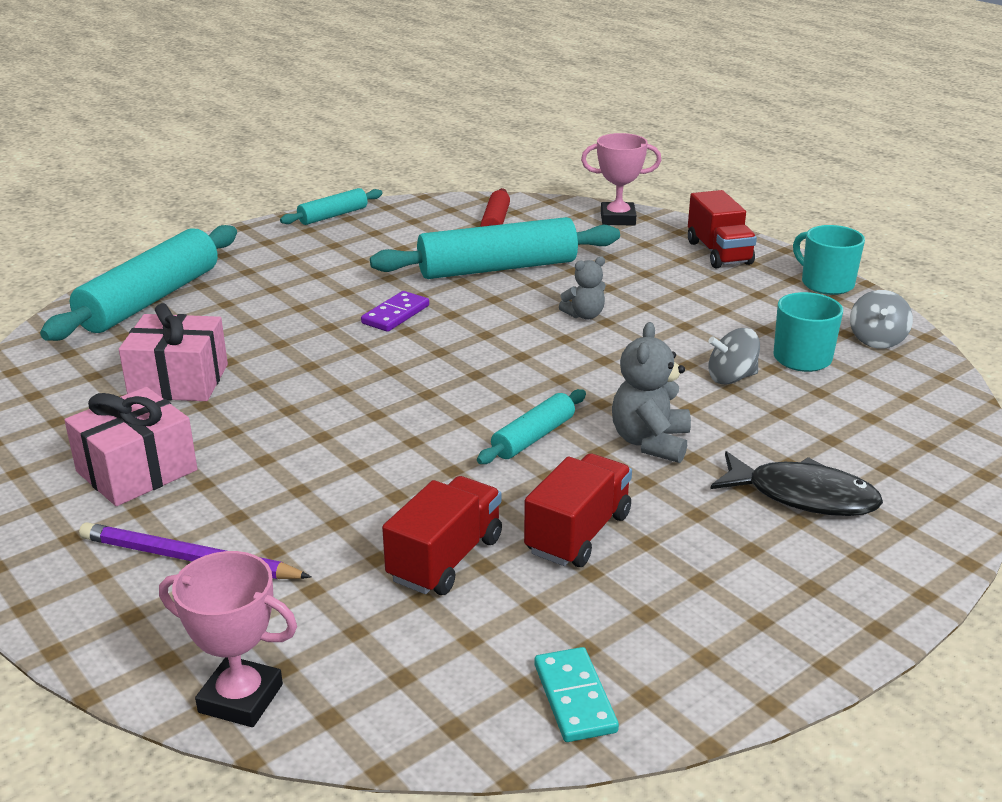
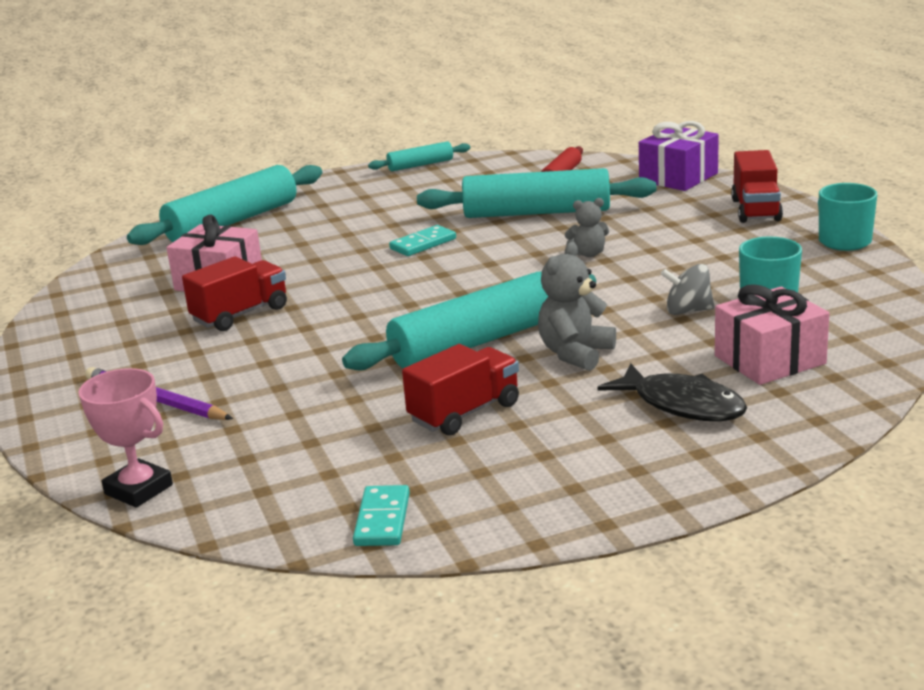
camera: 20 degrees right, 5 degrees down
pink gift [64,387,197,506] -> pink gift moved to [715,284,829,385]
purple domino [361,291,429,332] -> turquoise domino [389,225,456,256]
red truck [382,476,502,595] -> red truck moved to [182,256,287,331]
turquoise rolling pin [477,389,586,464] -> turquoise rolling pin [342,271,596,371], size x1.98
pink trophy [581,133,662,225] -> purple gift [639,121,719,191]
grey spinning top [850,290,913,349] -> none

